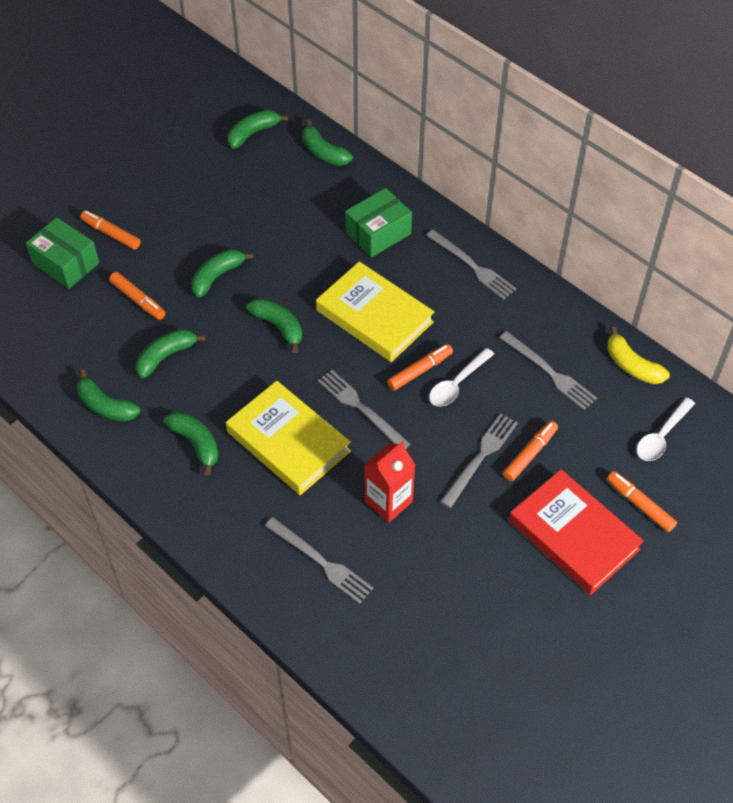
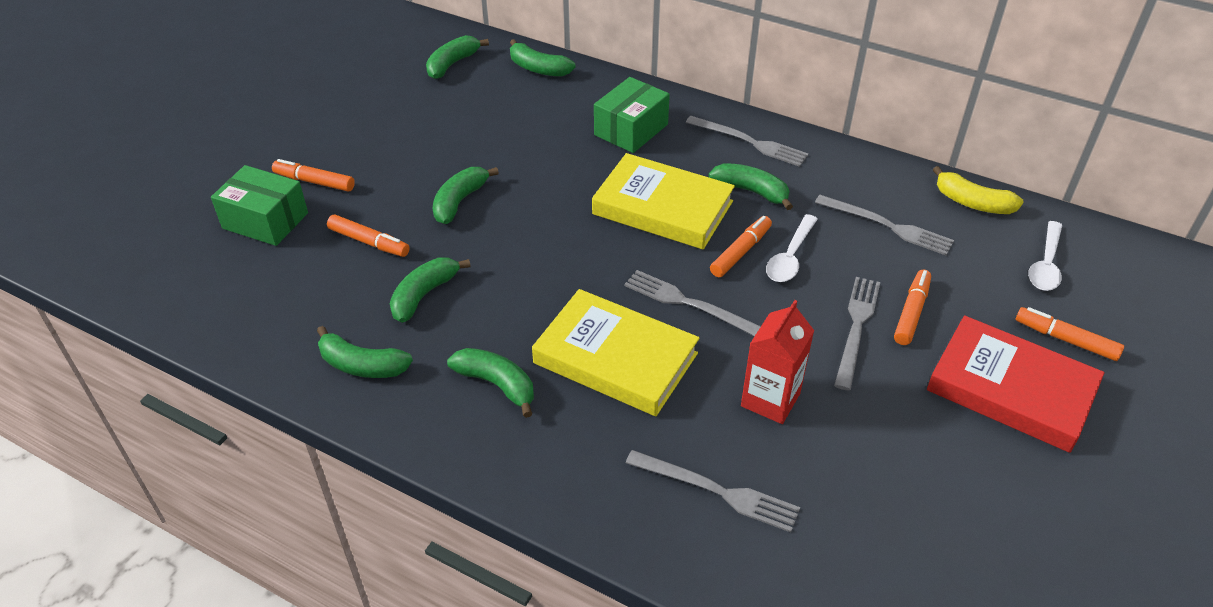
camera: 15 degrees left, 10 degrees down
green banana [246,298,302,353] -> green banana moved to [708,164,793,210]

